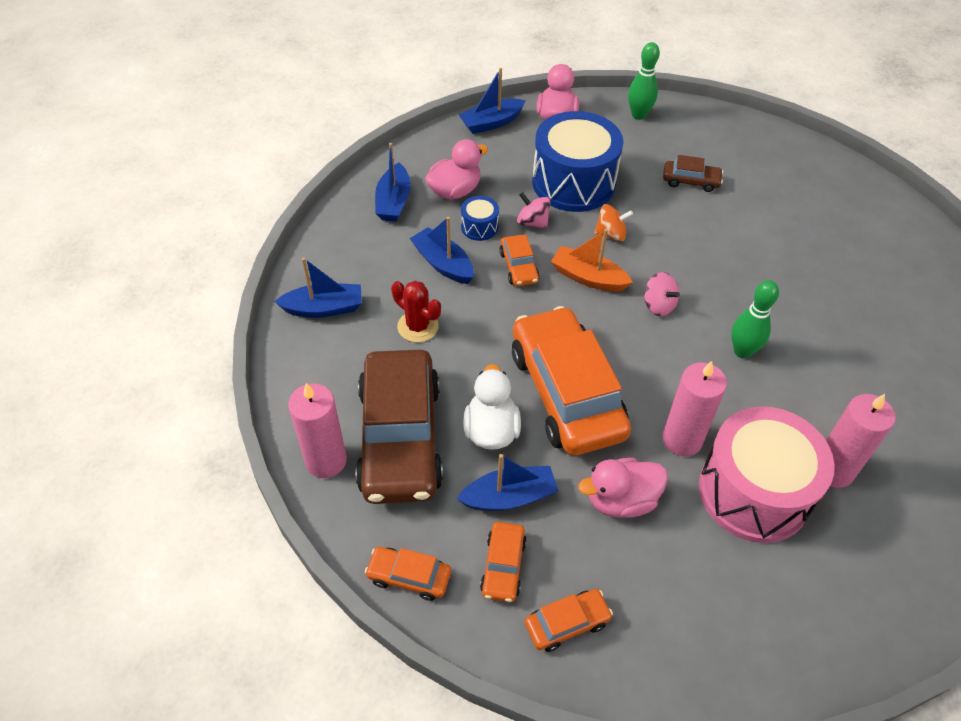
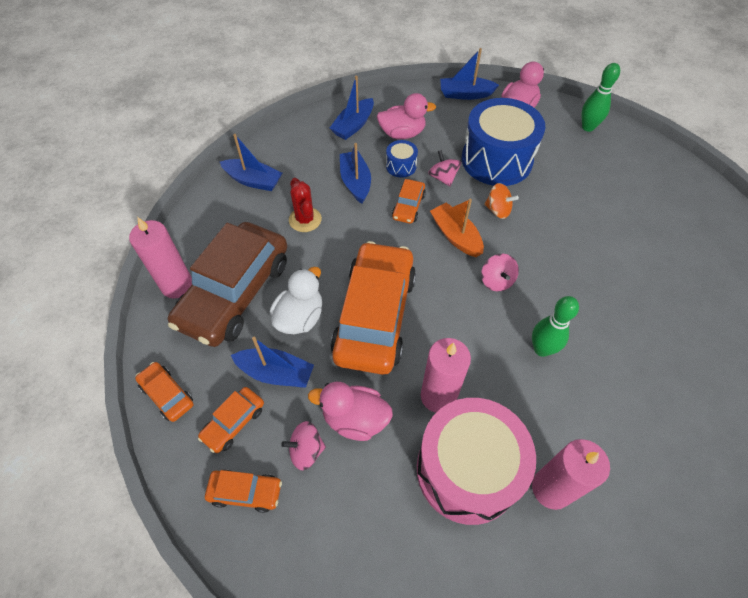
camera: 30 degrees right, 5 degrees up
brown car [663,155,723,192] -> none
none -> pink spinning top [281,421,326,470]

